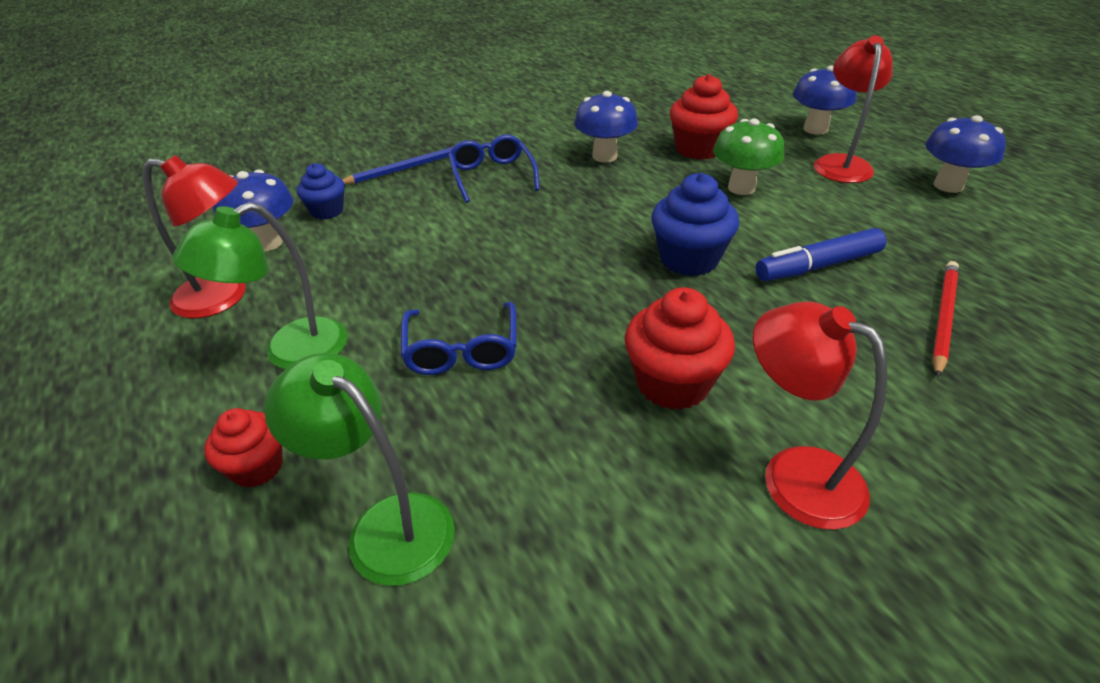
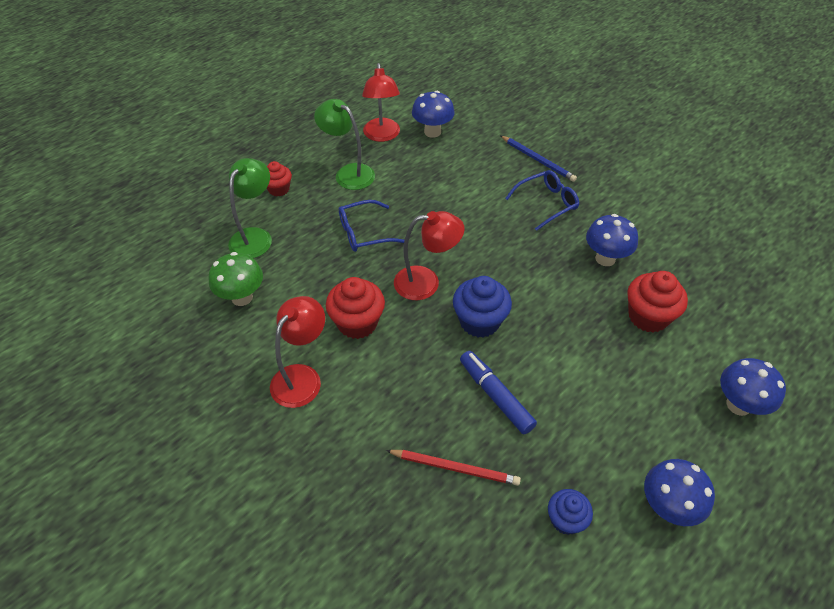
camera: 75 degrees right, 10 degrees up
blue cupcake [297,163,345,220] -> blue cupcake moved to [548,489,593,535]
green mushroom [713,119,785,195] -> green mushroom moved to [208,252,263,306]
red lamp [814,35,893,183] -> red lamp moved to [394,211,465,300]

